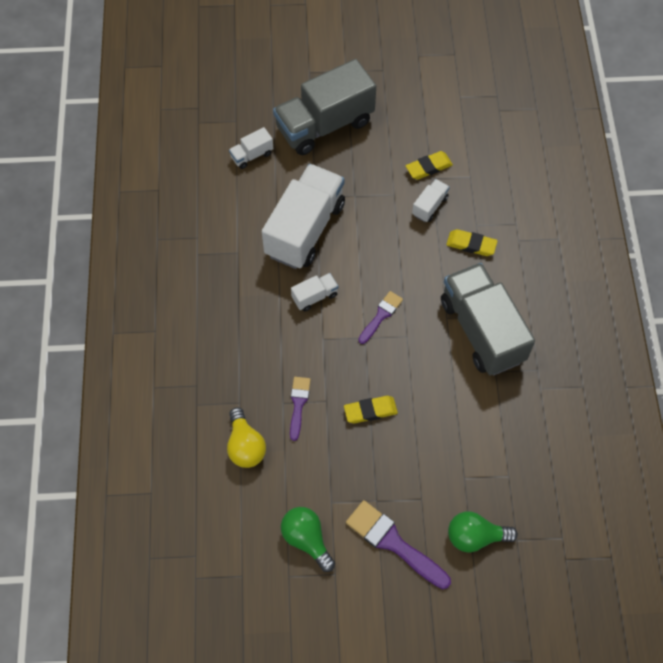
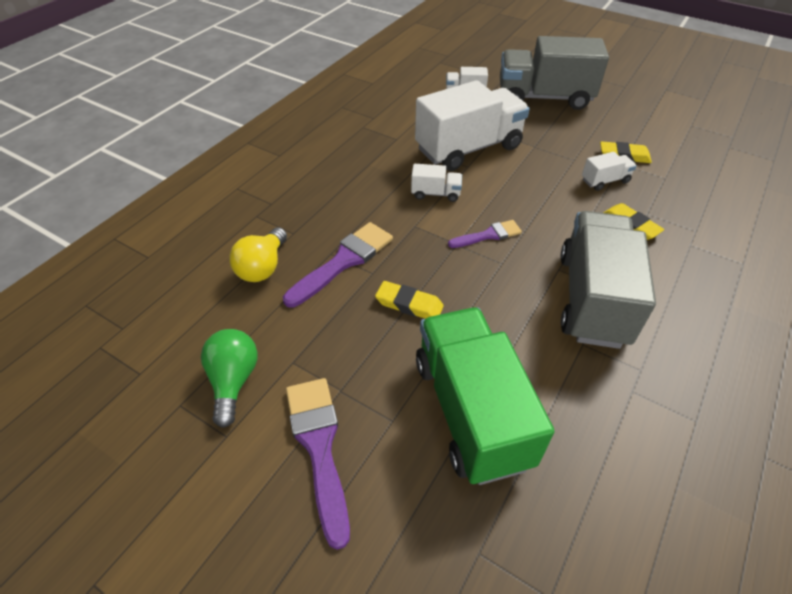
camera: 35 degrees right, 15 degrees down
purple brush [290,377,311,441] -> purple brush [283,222,393,308], size x1.67
green light bulb [448,511,518,553] -> none
none -> green truck [416,307,555,485]

